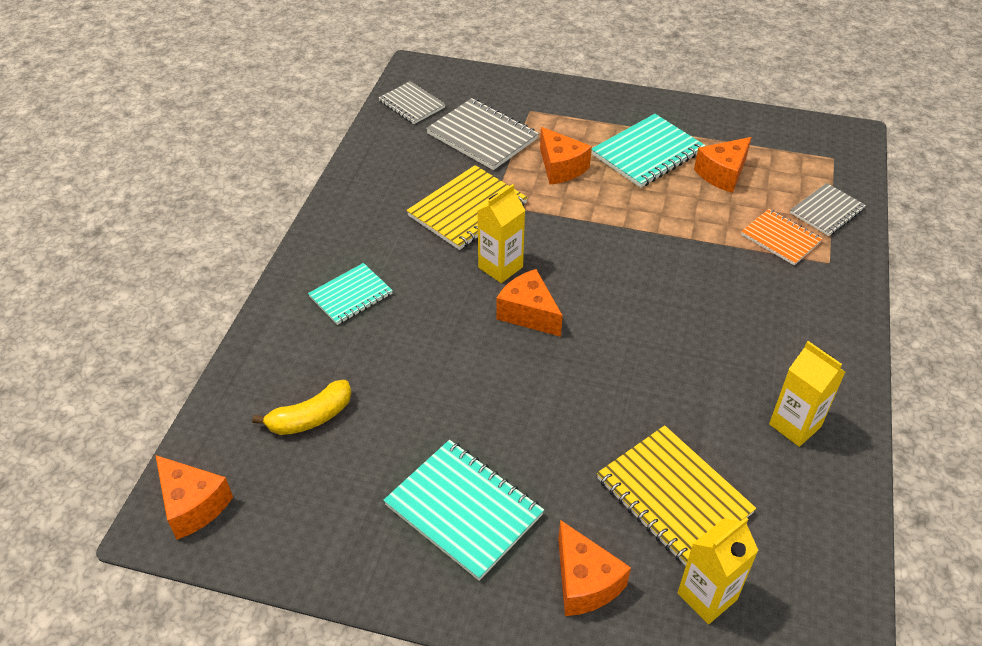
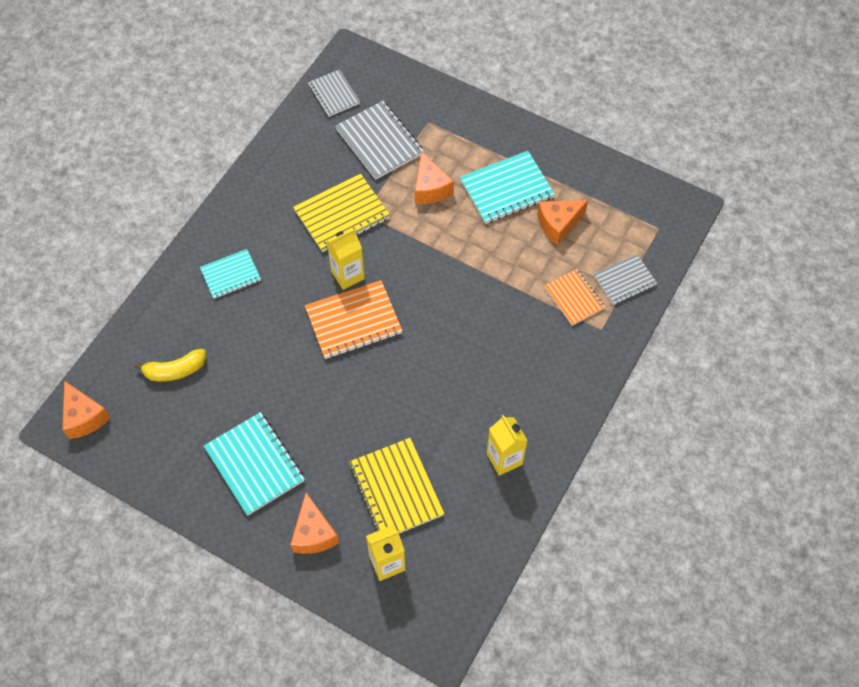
camera: 15 degrees right, 15 degrees up
orange cheese [496,269,563,337] -> orange notebook [305,280,402,359]

